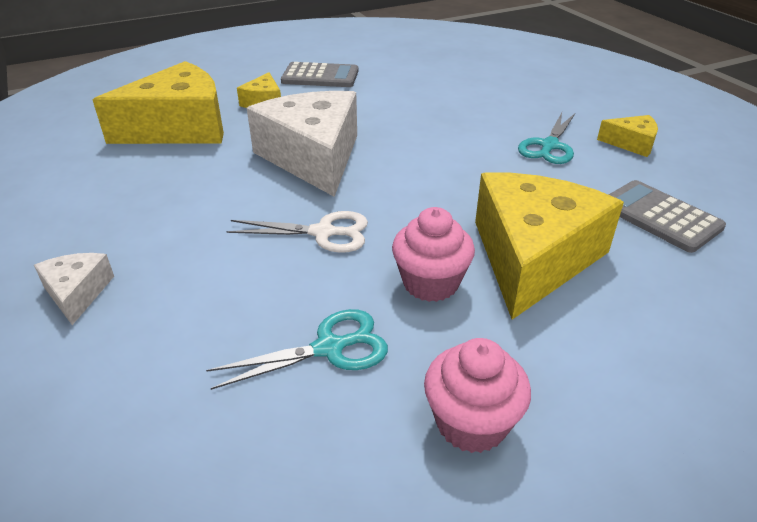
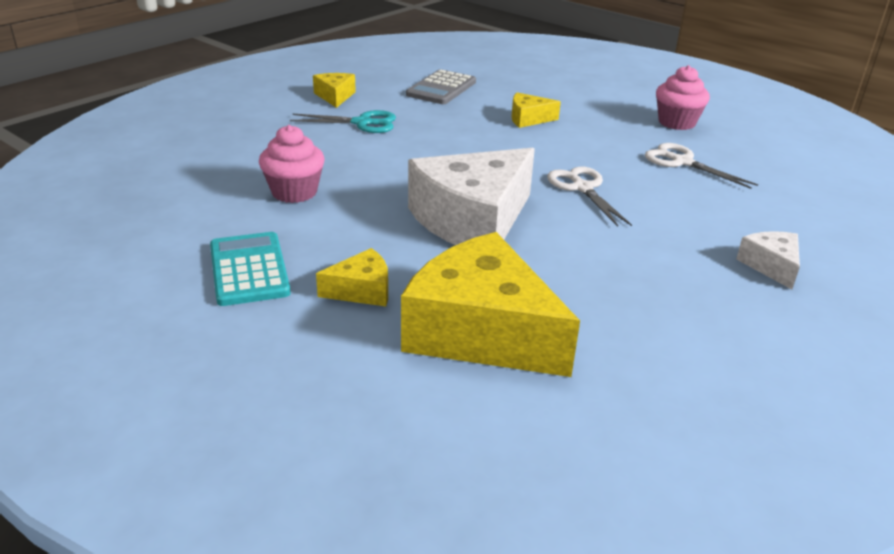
camera: 115 degrees left, 5 degrees down
white cheese [34,253,114,325] -> white cheese turned 120 degrees clockwise [736,231,800,289]
turquoise scissors [206,309,388,390] -> white scissors [645,143,758,189]
grey calculator [281,62,358,87] -> turquoise calculator [210,232,291,306]
pink cupcake [392,207,475,302] -> pink cupcake moved to [259,125,325,203]
yellow cheese [475,173,624,320] -> yellow cheese [512,92,561,128], size x0.45

